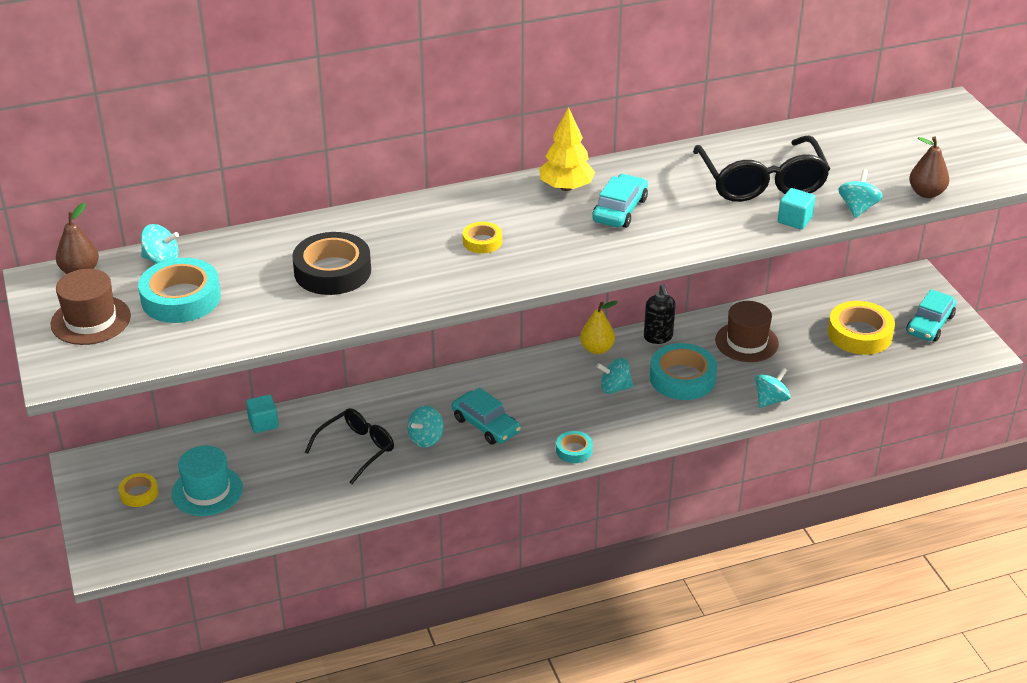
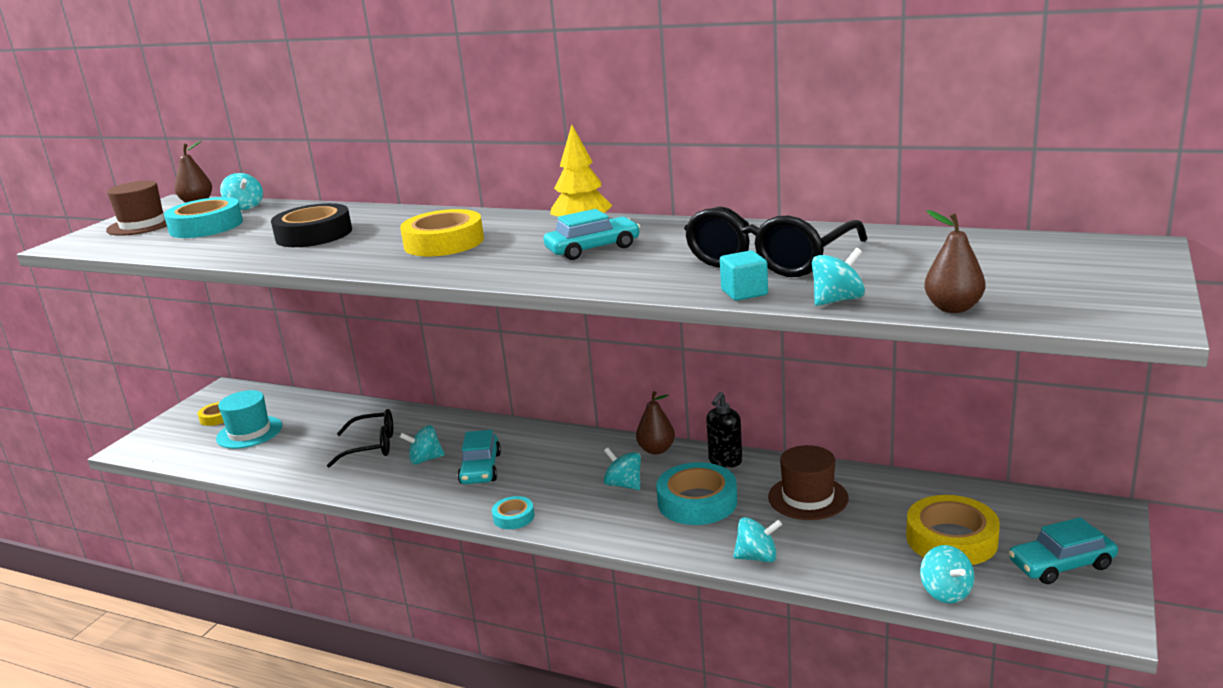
camera: 45 degrees right, 15 degrees down
turquoise cube [246,395,279,433] -> none
yellow tape [463,222,502,254] -> yellow tape [400,209,484,256], size x1.91
yellow pear [580,301,618,354] -> brown pear [636,391,675,454]
none -> turquoise spinning top [920,545,974,603]

